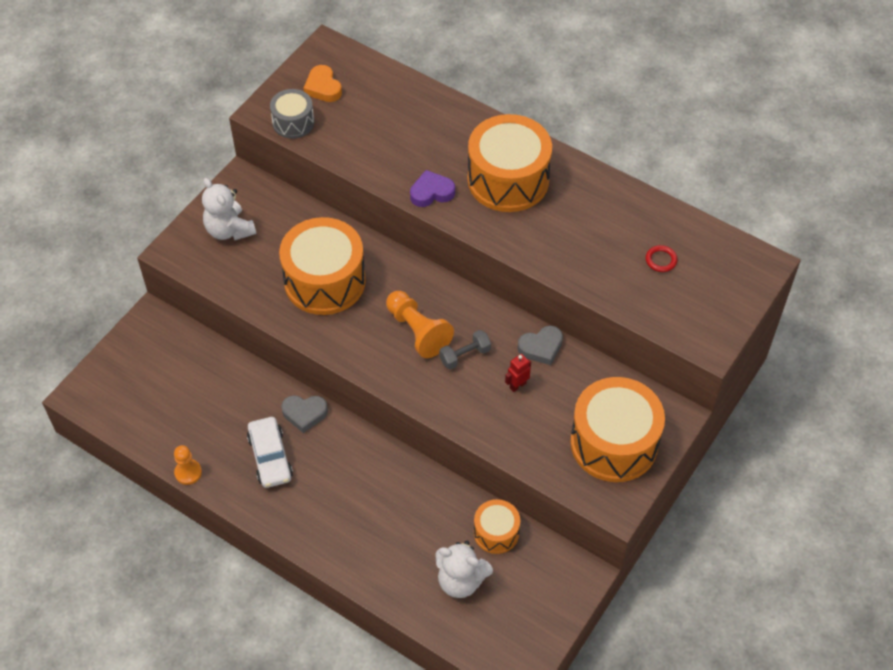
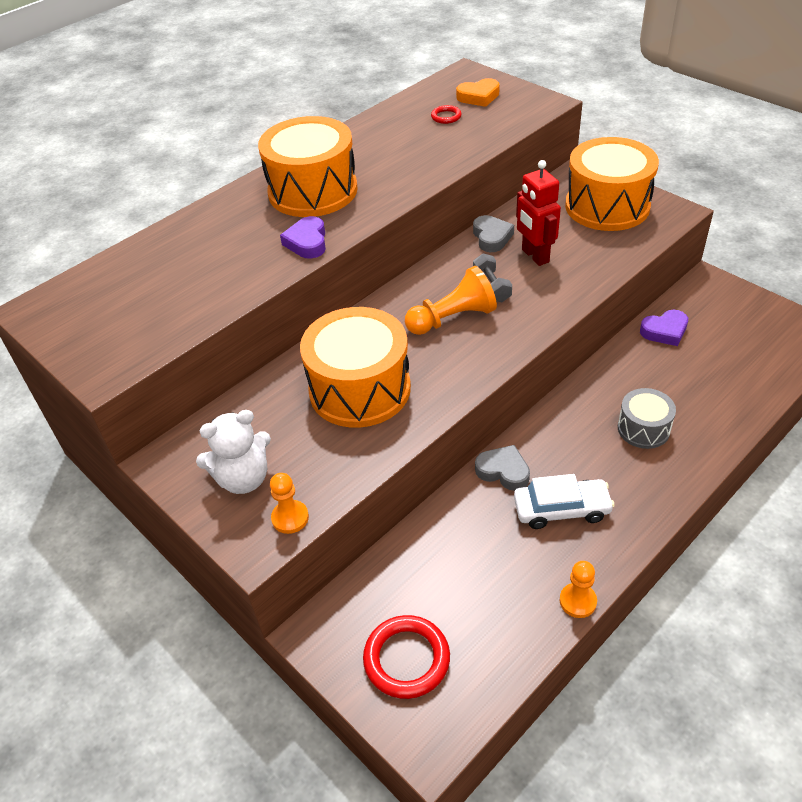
camera: 75 degrees left, 10 degrees down
grey drum [270,89,314,139] -> grey drum moved to [618,388,676,449]
grey heart [281,395,328,433] -> grey heart turned 75 degrees counterclockwise [475,445,530,491]
orange heart [304,65,342,102] -> orange heart moved to [456,78,500,107]
white teddy bear [435,541,493,598] -> none
orange drum [474,499,520,554] -> purple heart [640,310,688,346]
red robot [505,354,531,392] -> red robot [516,160,561,266], size x1.85
none -> orange pawn [270,473,309,534]
none -> red ring [363,615,450,699]

